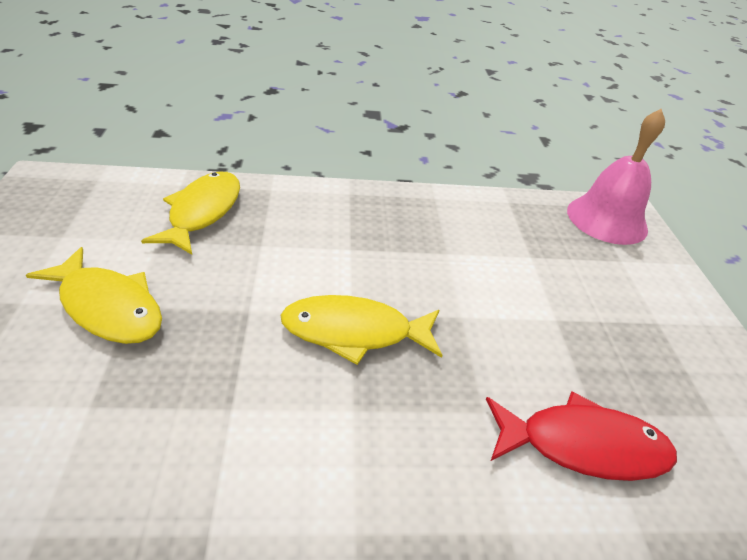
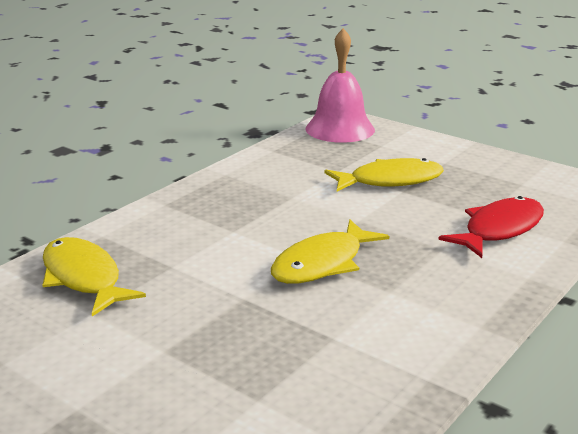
camera: 45 degrees left, 15 degrees down
yellow fish [26,247,162,344] -> yellow fish moved to [324,158,444,191]

